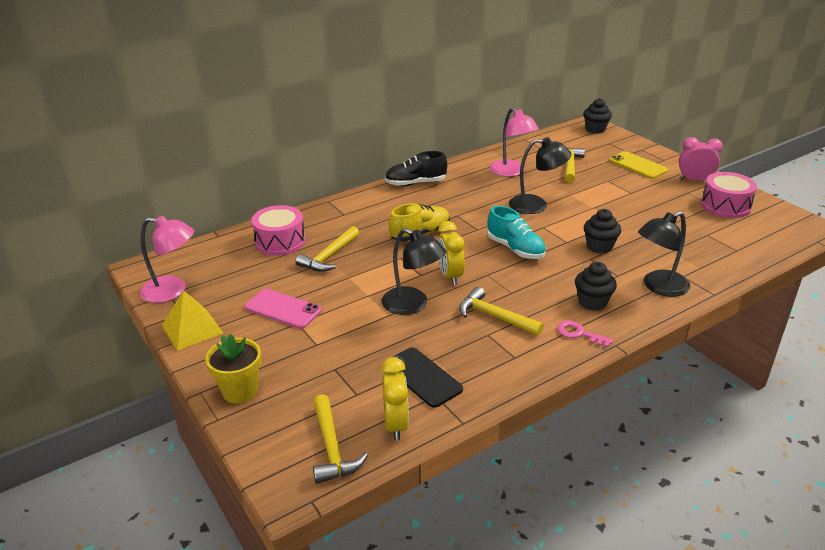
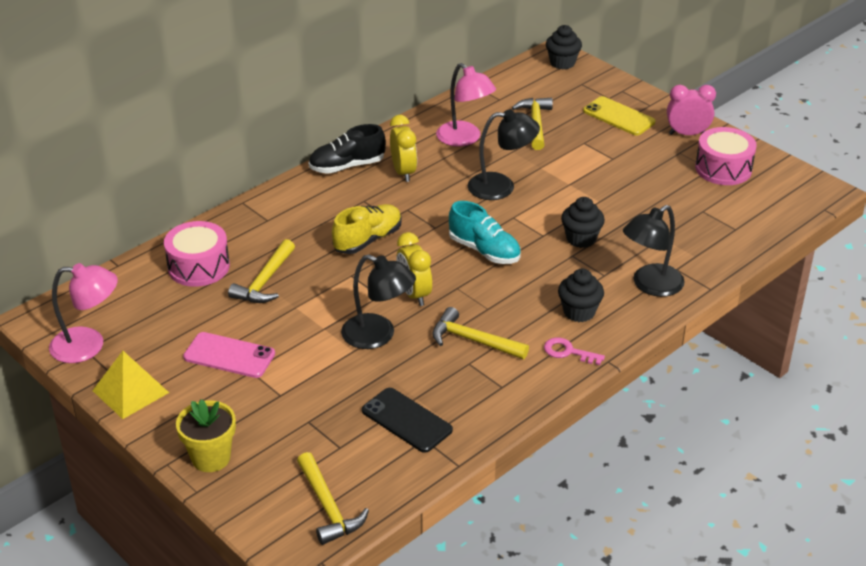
camera: 10 degrees left, 5 degrees up
yellow clock [381,357,409,441] -> yellow clock moved to [390,115,417,182]

